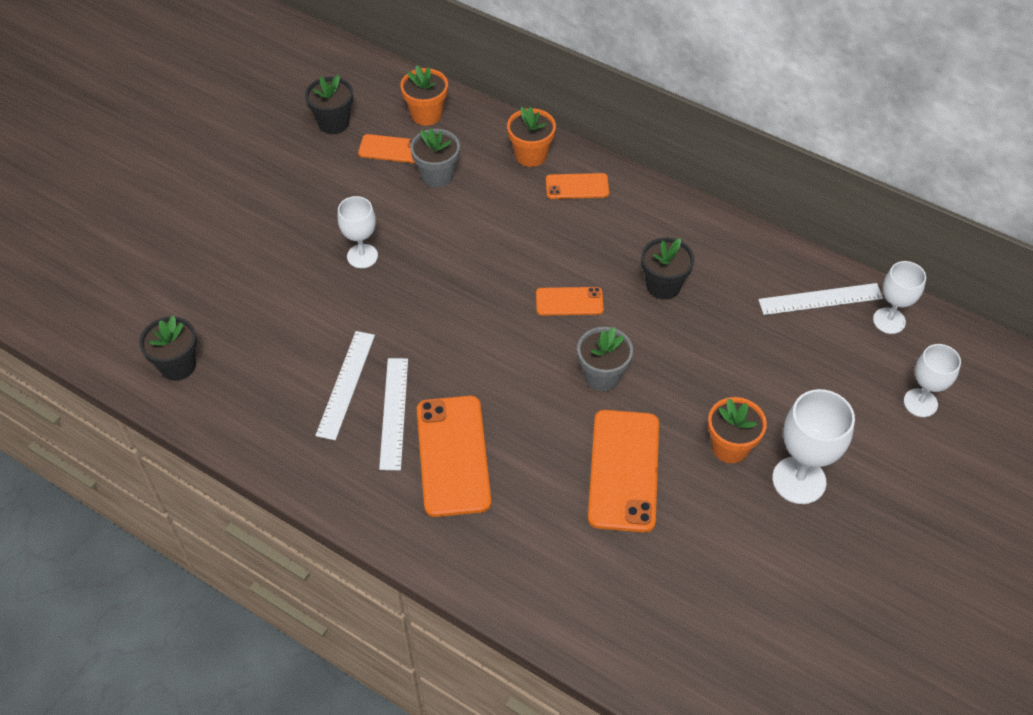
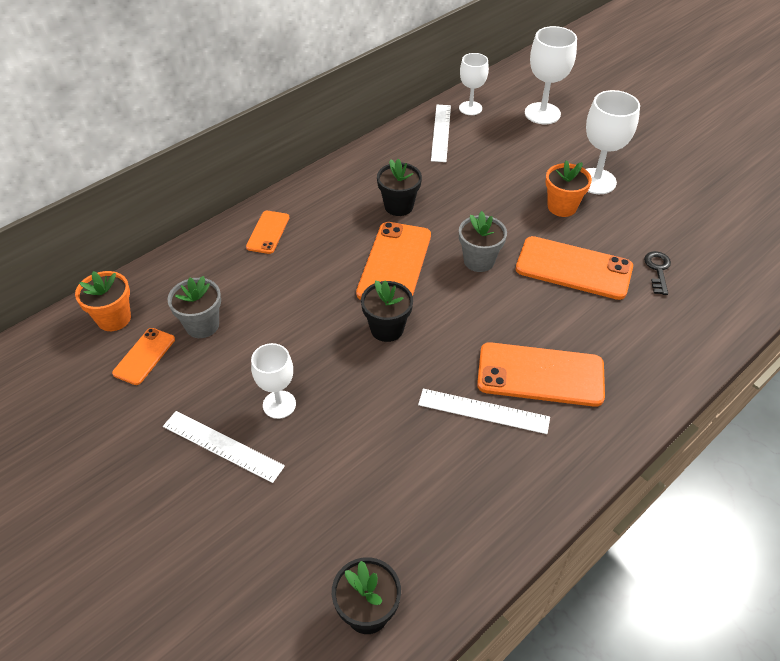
camera: 75 degrees left, 5 degrees down
black flower pot [305,75,353,134] -> black flower pot moved to [361,280,413,342]
white ruler [315,331,375,440] -> white ruler moved to [163,411,285,483]
orange flower pot [507,107,556,167] -> none
orange phone [536,287,604,315] -> orange phone [356,222,431,300], size x1.83
white goblet [904,344,961,417] -> white goblet [525,26,577,124], size x1.53
none -> black key [644,251,671,295]

